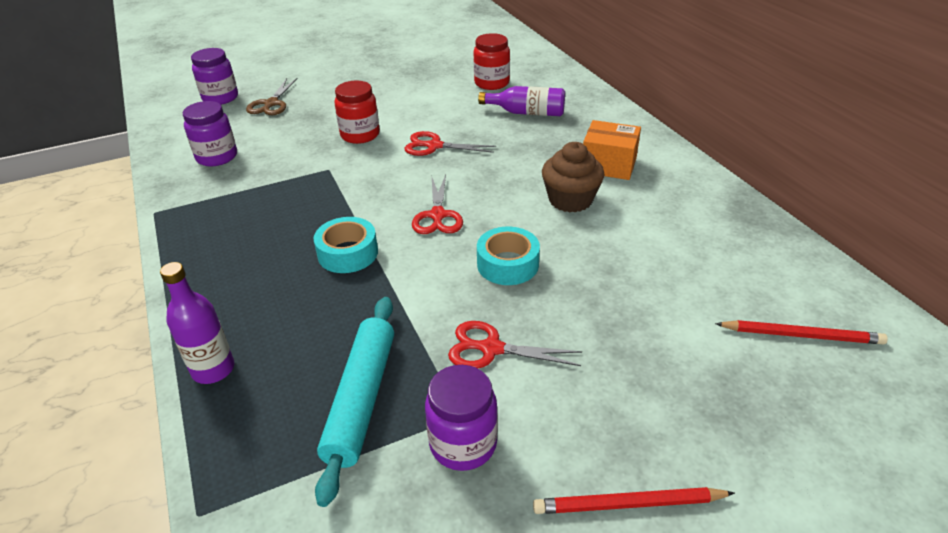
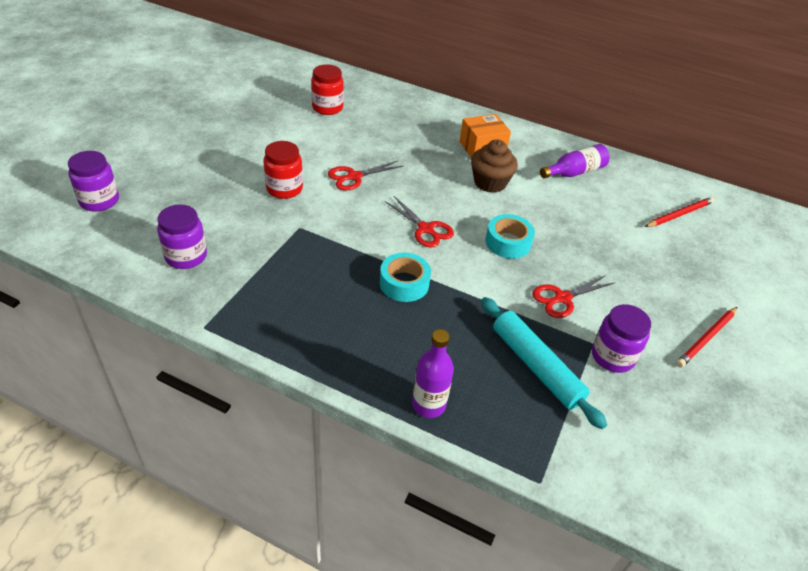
camera: 45 degrees left, 5 degrees up
brown scissors [246,78,297,115] -> none
purple bottle [478,86,565,116] -> purple bottle moved to [540,144,610,178]

